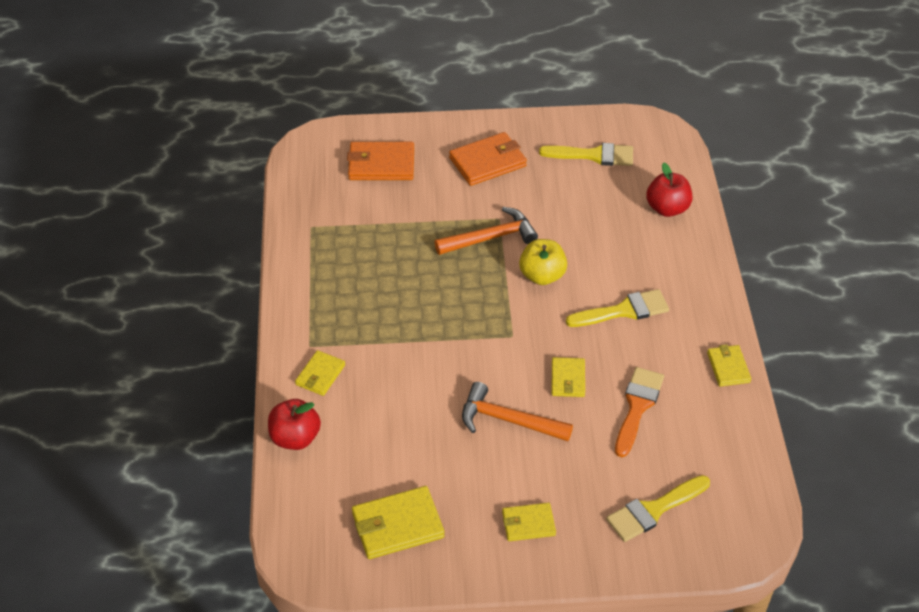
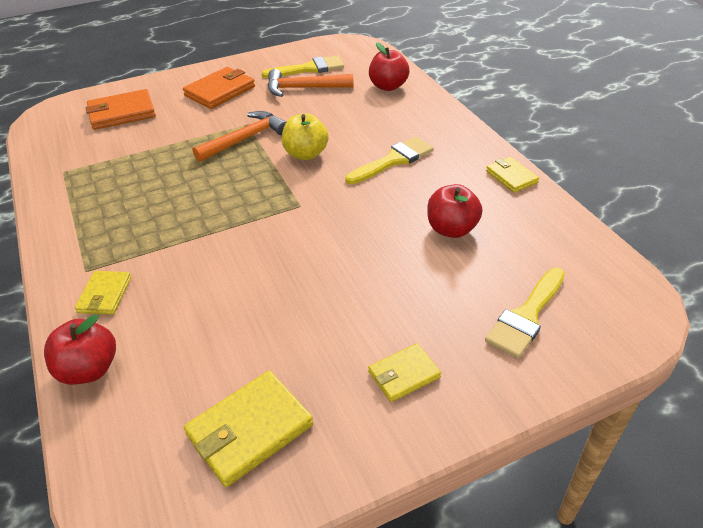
camera: 20 degrees left, 5 degrees down
orange hammer [462,382,573,441] -> orange hammer moved to [268,69,354,97]
yellow wallet [552,357,585,397] -> none
orange brush [615,367,664,457] -> red apple [427,184,482,238]

